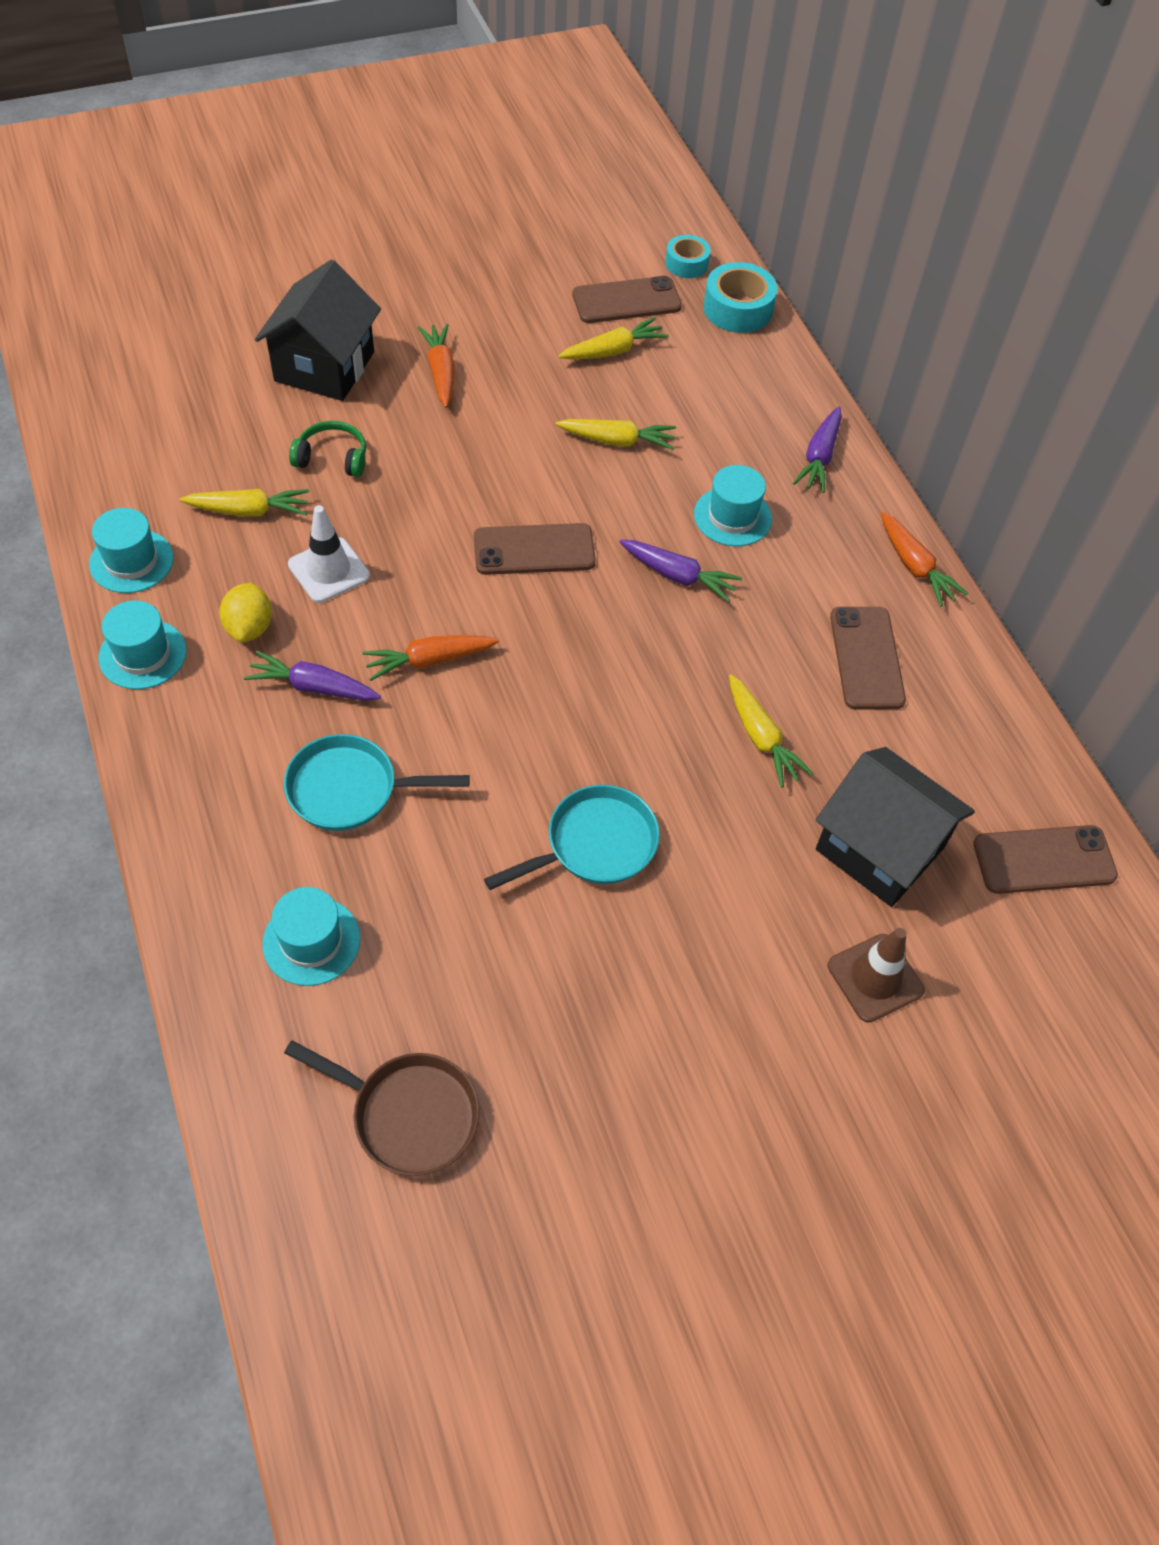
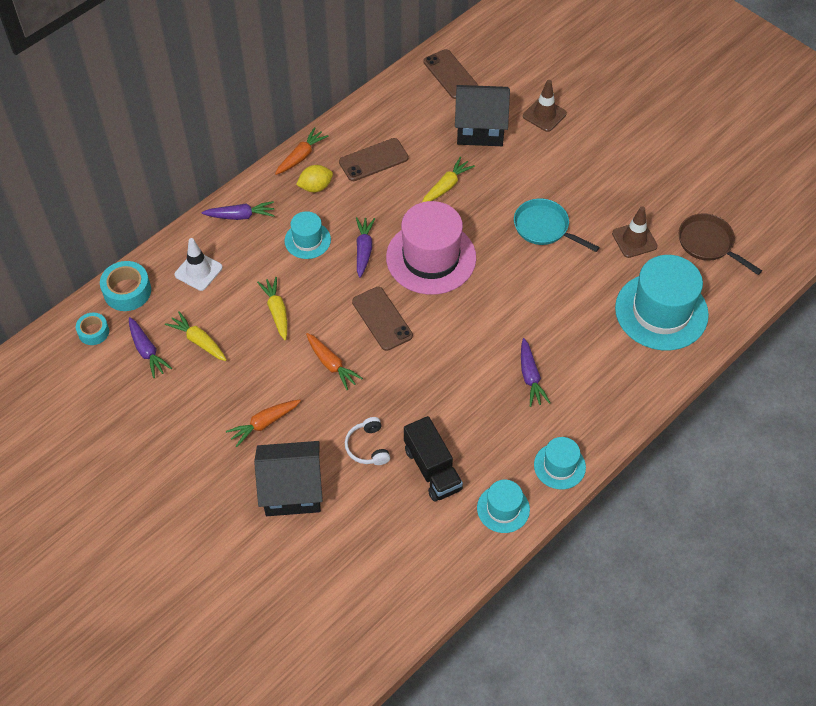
camera: 110 degrees left, 0 degrees up
yellow carrot [180,489,309,516] -> black truck [404,416,463,501]
yellow lemon [219,583,272,642] -> yellow lemon moved to [296,165,333,192]
turquoise hat [262,887,361,986] -> turquoise hat [615,255,709,350], size x1.93
turquoise pan [284,734,470,831] -> none
brown pan [284,1040,480,1176] -> brown pan turned 45 degrees counterclockwise [679,213,762,275]
white traffic cone [288,505,370,603] -> white traffic cone moved to [175,238,223,291]
green headphones [289,421,366,477] -> white headphones [345,417,390,465]
orange carrot [362,635,499,681] -> orange carrot moved to [306,333,363,390]
brown phone [573,276,682,323] -> purple carrot [129,317,172,378]
black house [816,747,975,907] -> black house turned 75 degrees clockwise [455,85,510,146]
none -> pink hat [386,201,476,295]
none -> brown traffic cone [612,206,658,258]

